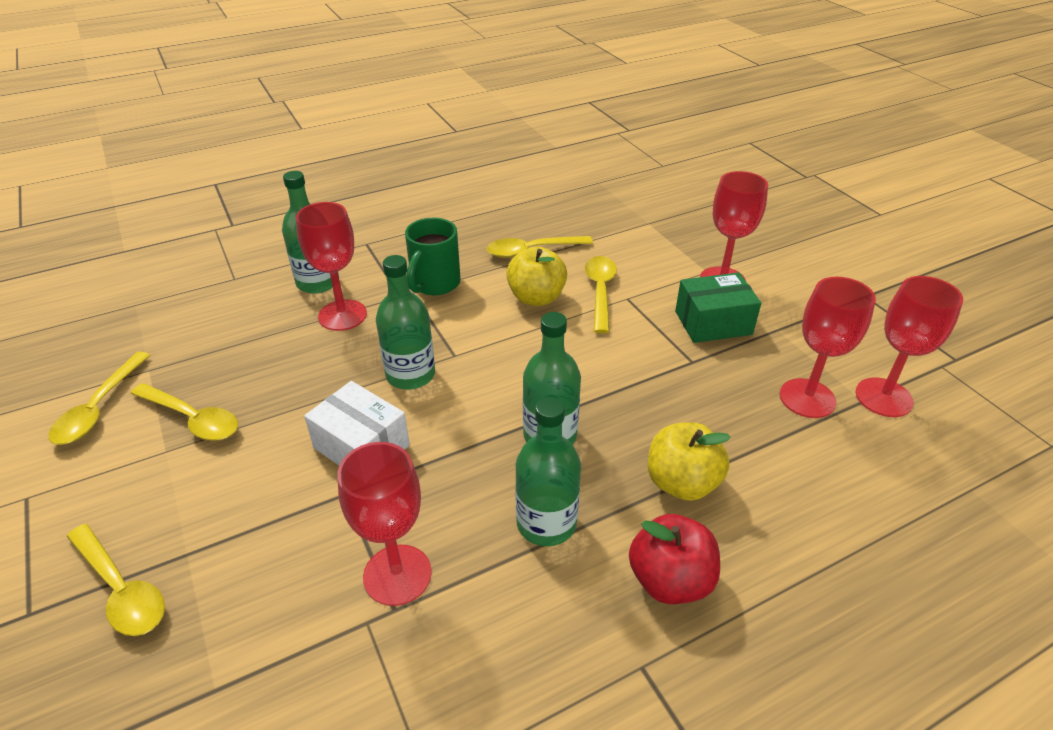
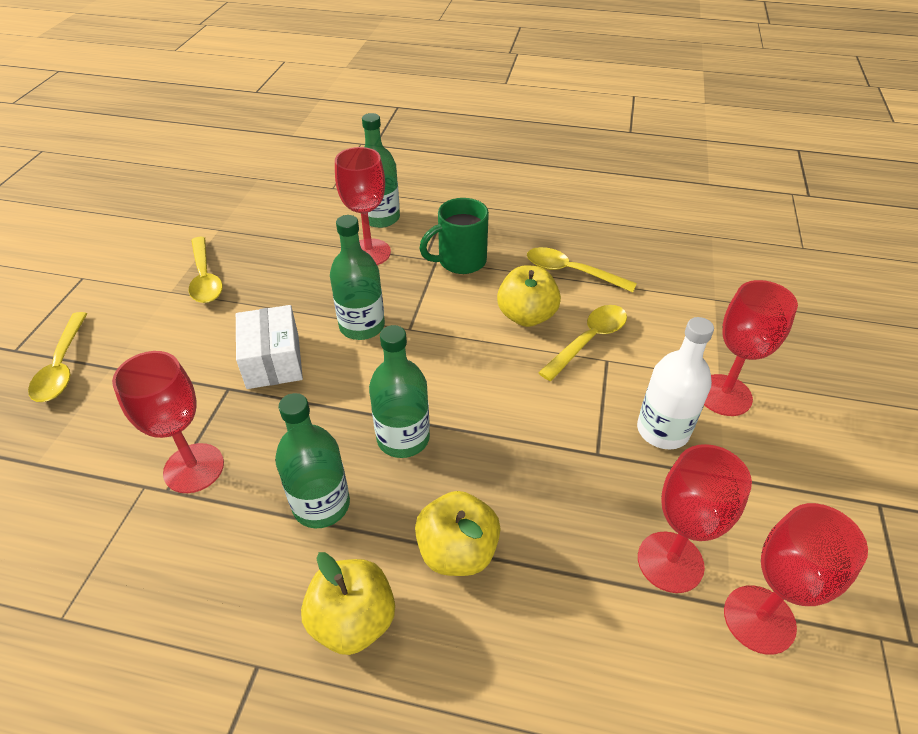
camera: 40 degrees right, 5 degrees up
yellow spoon [49,352,150,445] -> none
red apple [629,514,720,604] -> yellow apple [301,552,395,655]
green box [675,272,761,343] -> white bottle [637,317,714,449]

